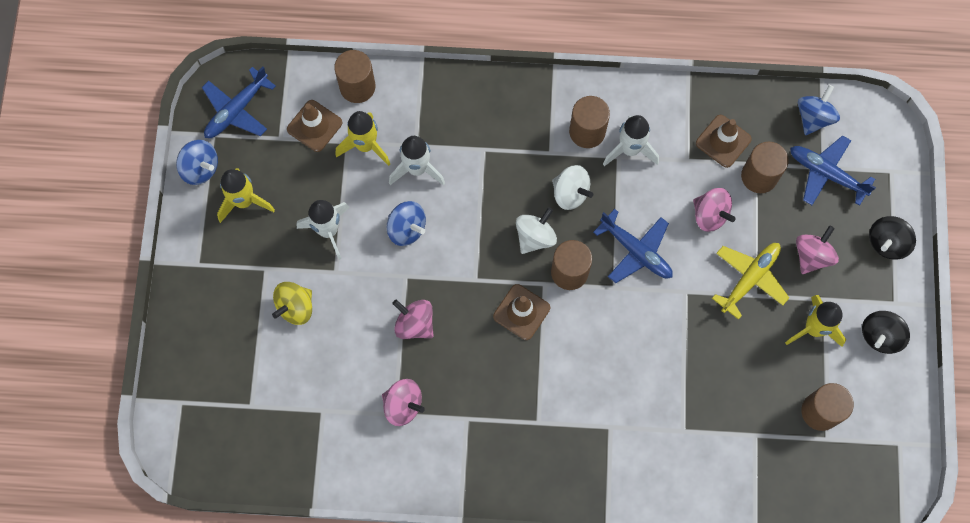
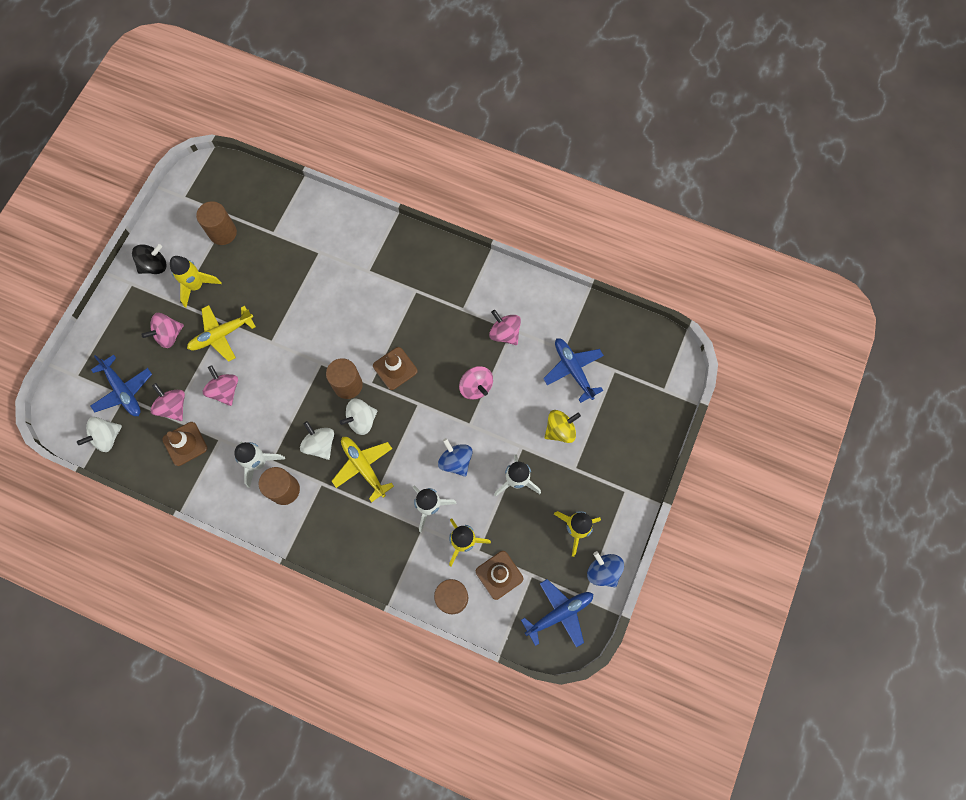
camera: 160 degrees left, 0 degrees up
blue plane [593,209,673,283] -> blue plane moved to [543,338,604,403]
brown cylinder [741,141,789,193] -> pink spinning top [150,383,185,421]
blue spinning top [798,85,840,135] -> white spinning top [77,417,122,452]
black spinning top [869,216,916,260] -> none
none -> yellow plane [332,437,394,502]

